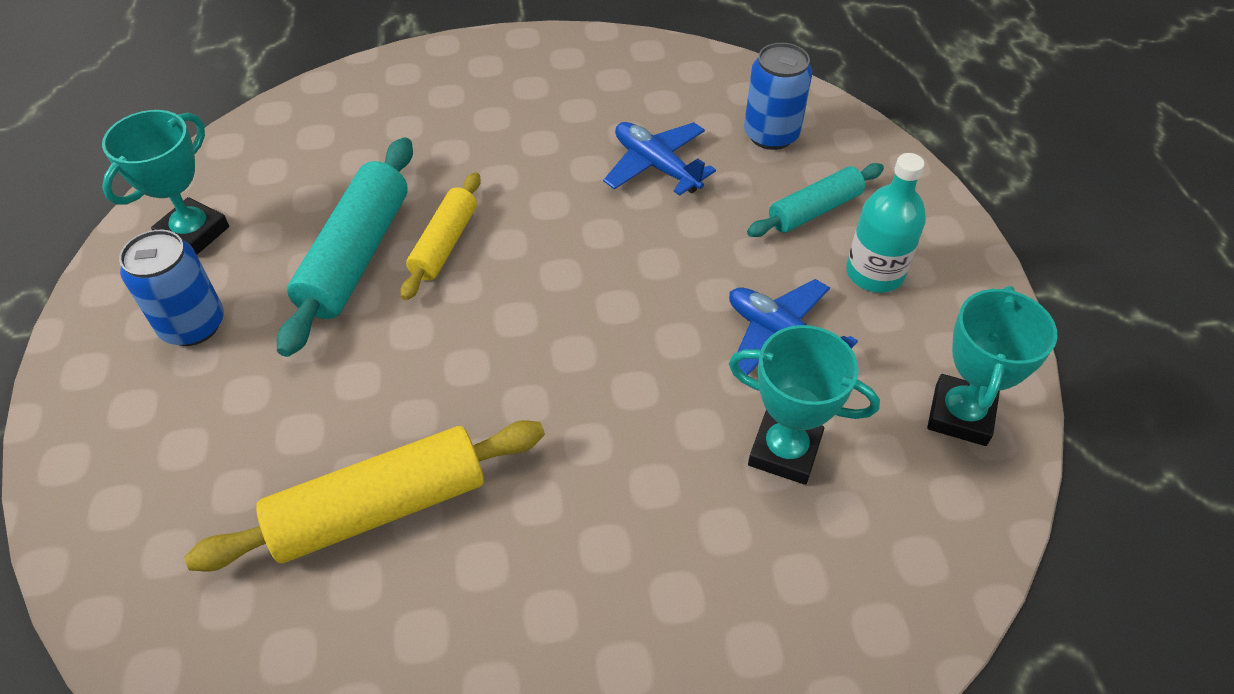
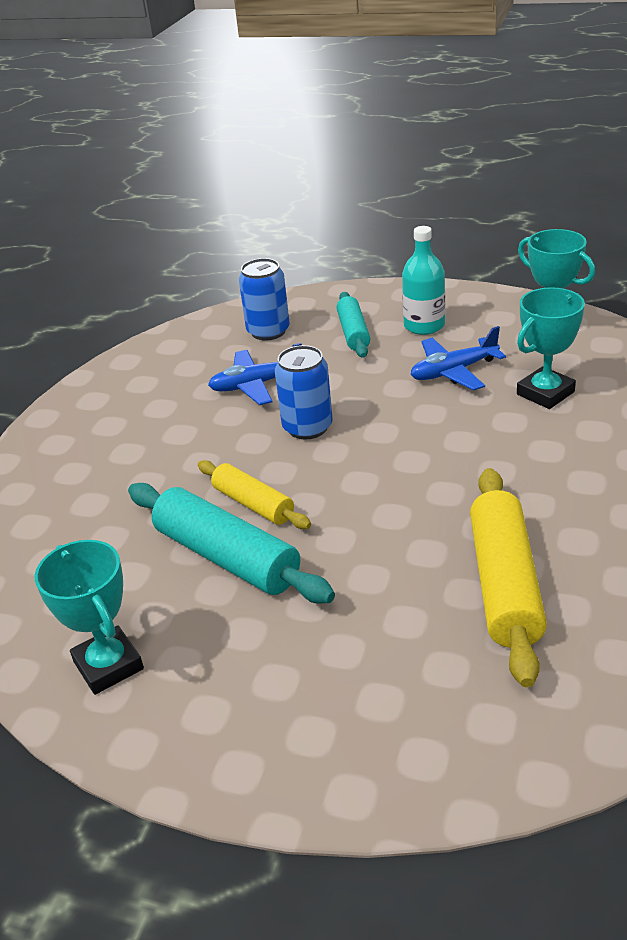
camera: 60 degrees left, 15 degrees down
blue can [119,230,224,346] -> blue can moved to [275,345,333,440]

